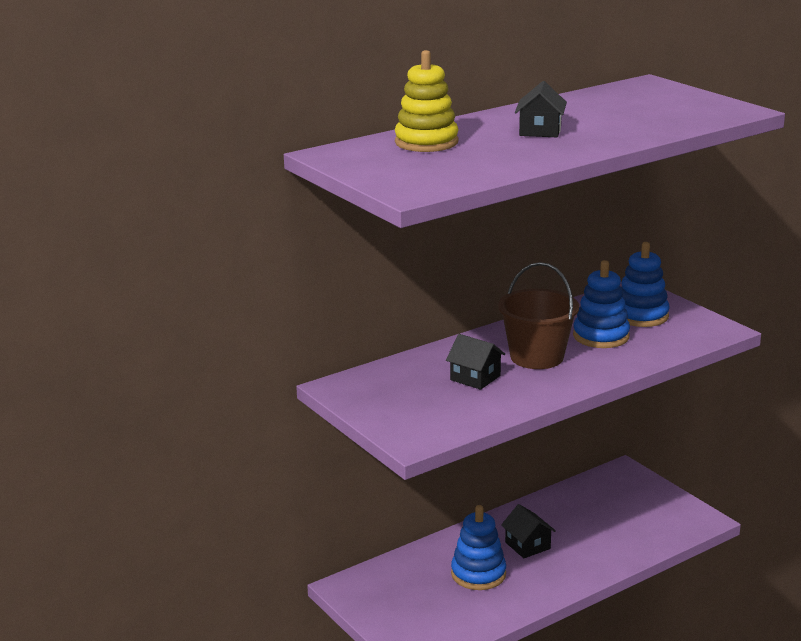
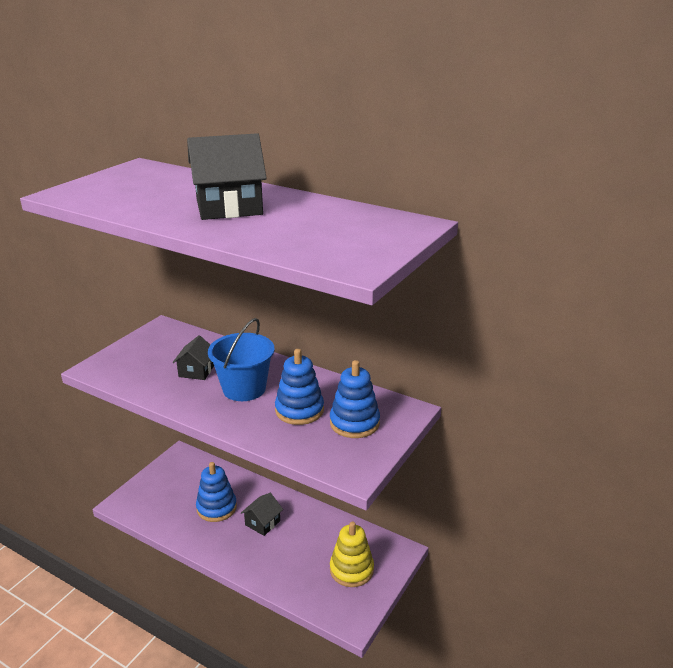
camera: 65 degrees right, 5 degrees up
yellow stacking toy [395,50,459,152] -> yellow stacking toy moved to [330,521,374,587]
brown bucket [498,262,579,369] -> blue bucket [208,318,275,401]
black house [515,81,567,137] -> black house [187,133,267,220], size x1.81

